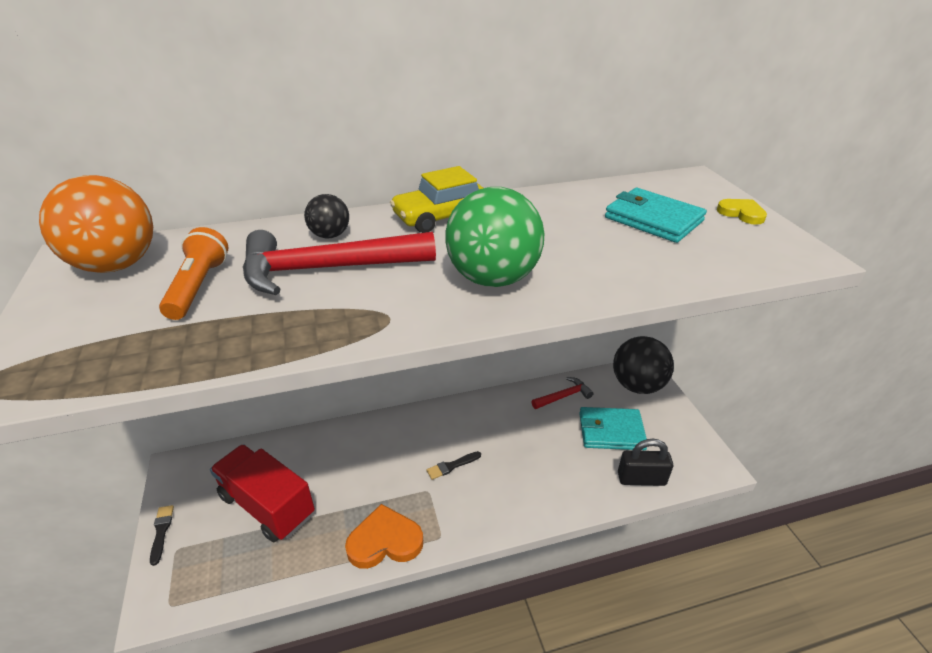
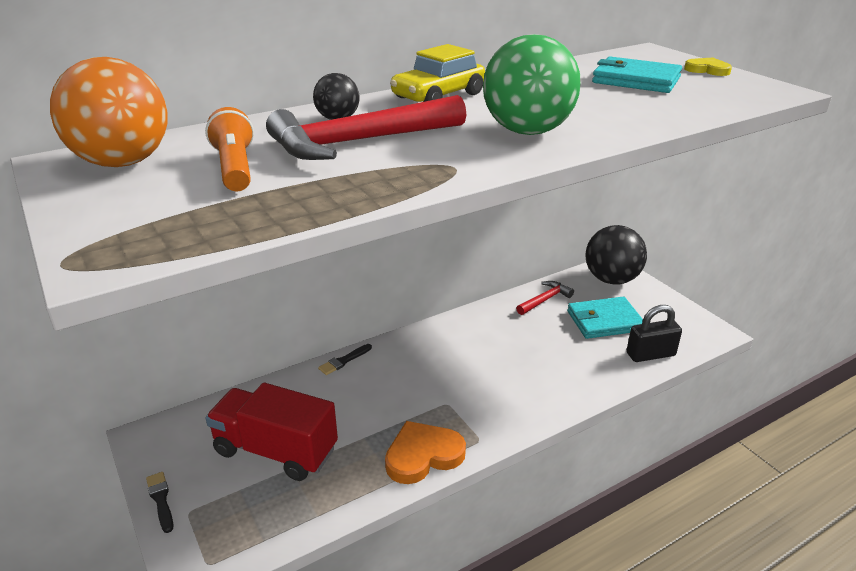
camera: 15 degrees left, 5 degrees down
black brush [426,451,481,480] -> black brush moved to [318,344,372,375]

